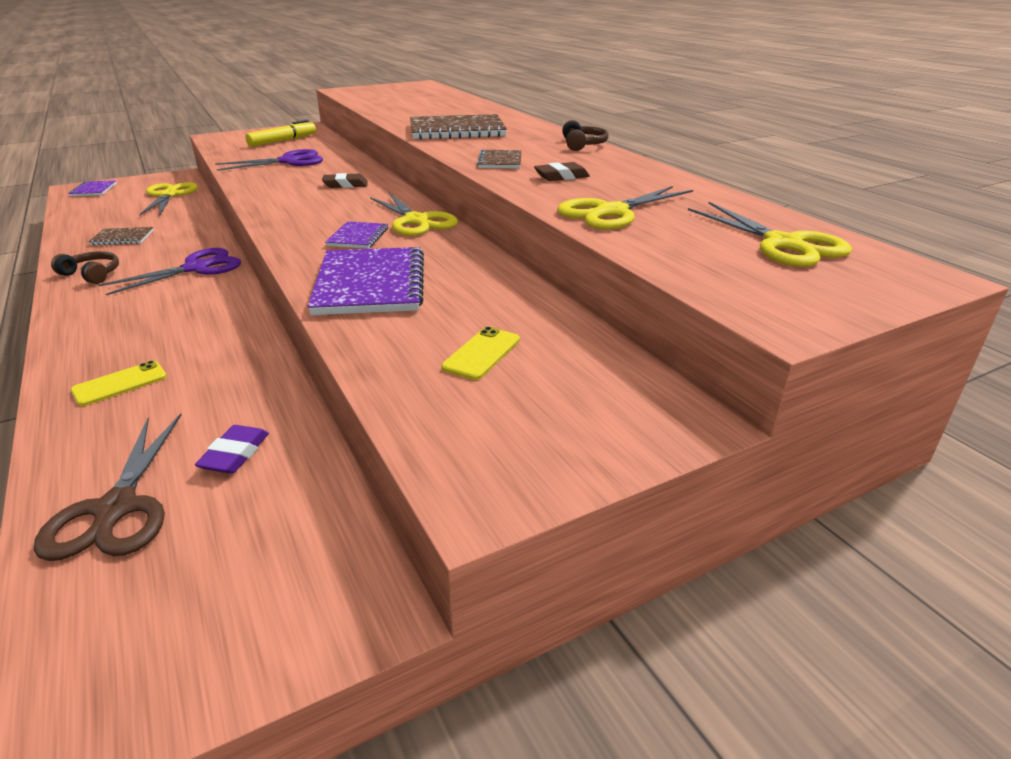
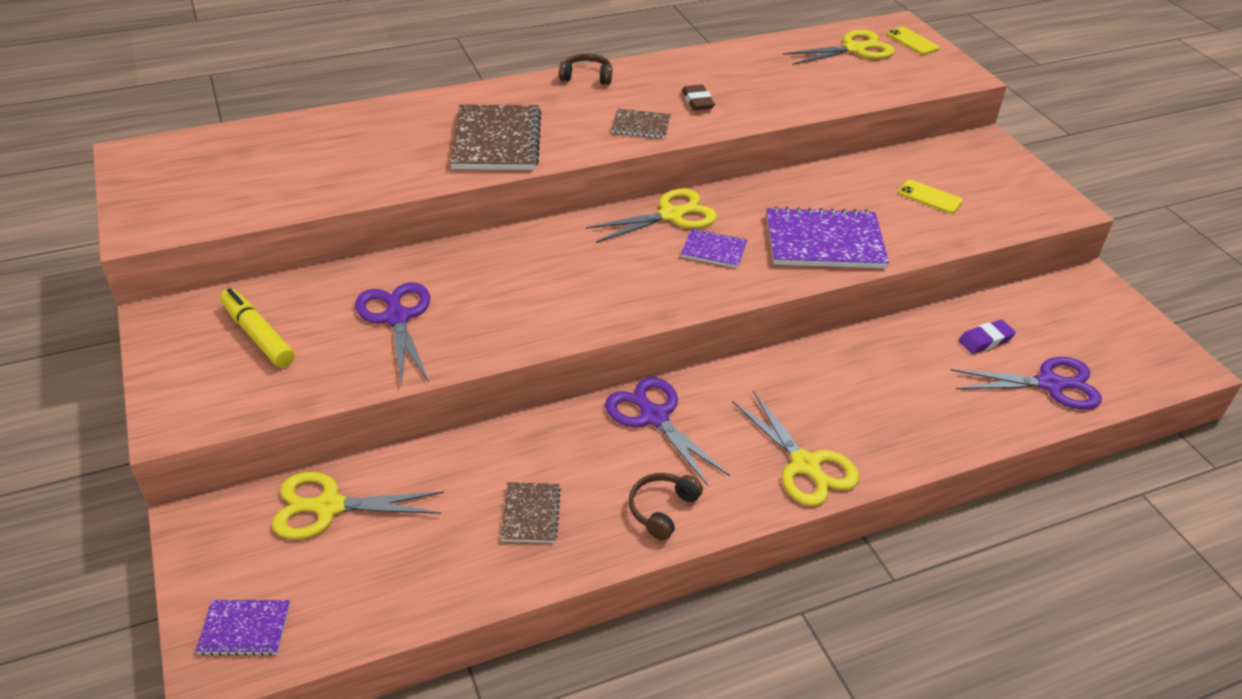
camera: 85 degrees left, 10 degrees up
brown scissors [34,413,181,561] -> purple scissors [950,357,1102,410]
yellow phone [71,361,167,406] -> yellow phone moved to [887,27,939,55]
purple eraser [195,425,269,474] -> purple eraser turned 45 degrees counterclockwise [958,320,1016,354]
brown eraser [322,173,368,188] -> none
yellow scissors [557,186,693,230] -> yellow scissors moved to [732,391,859,506]

